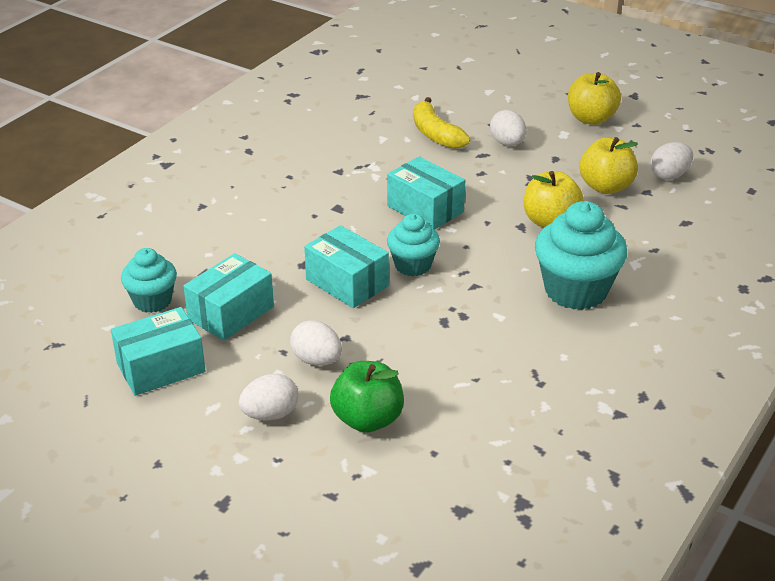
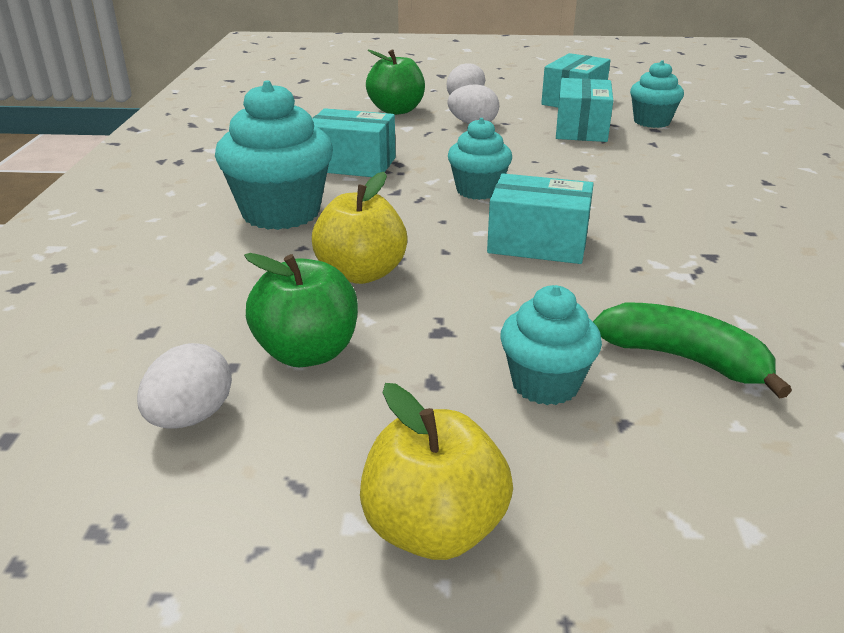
camera: 150 degrees right, 5 degrees down
turquoise box [304,225,389,308] -> turquoise box moved to [312,108,396,177]
yellow banana [413,97,470,149] -> green banana [593,302,792,399]
white egg [490,110,527,146] -> turquoise cupcake [500,285,602,405]
yellow apple [579,137,638,194] -> green apple [244,253,358,367]

